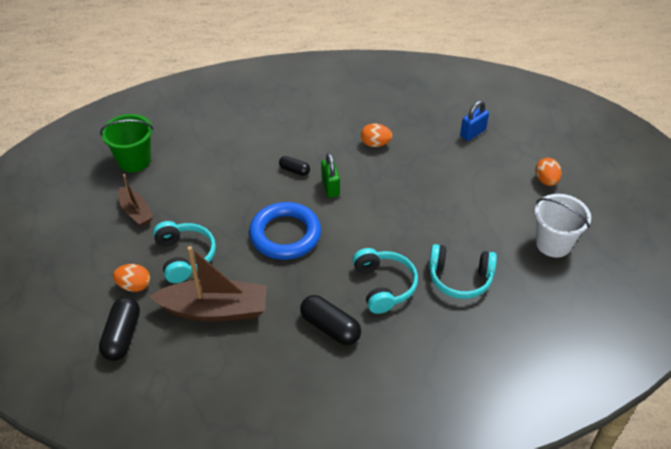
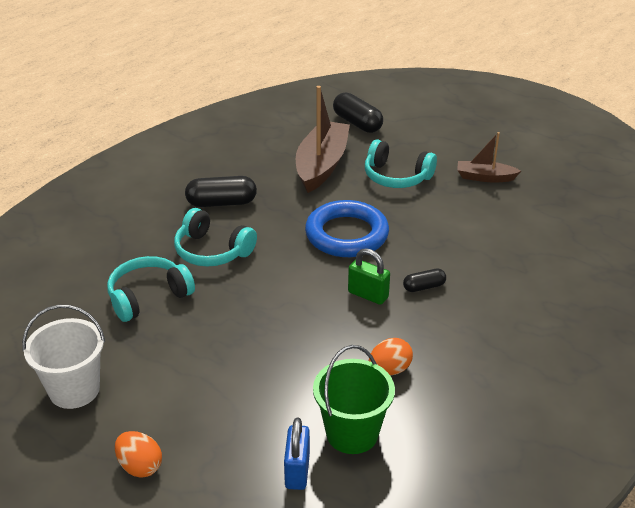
camera: 135 degrees right, 10 degrees down
green bucket [100,114,153,172] -> green bucket moved to [313,345,395,454]
orange egg [113,264,150,292] -> none
brown boat [149,246,267,321] -> brown boat turned 150 degrees clockwise [296,86,350,193]

